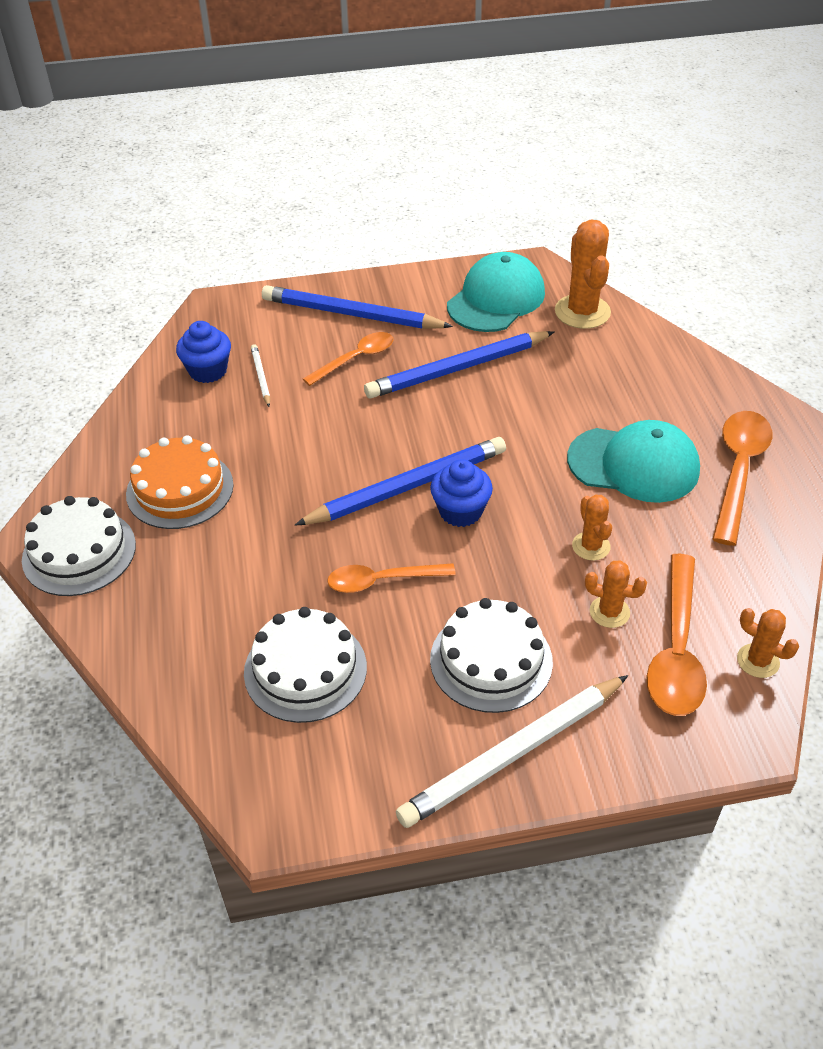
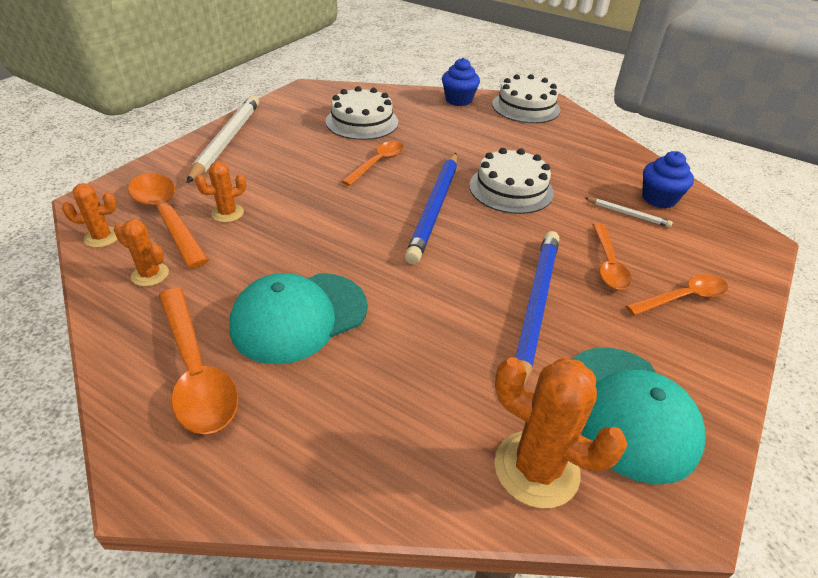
camera: 130 degrees right, 5 degrees down
orange cake [126,436,234,529] -> none
blue pencil [262,285,453,329] -> orange spoon [626,274,728,316]
blue cupcake [430,459,493,527] -> blue cupcake moved to [442,58,480,106]
white cake [430,598,553,713] -> white cake moved to [469,148,554,214]
orange cactus [572,494,612,561] -> orange cactus moved to [114,219,169,286]

